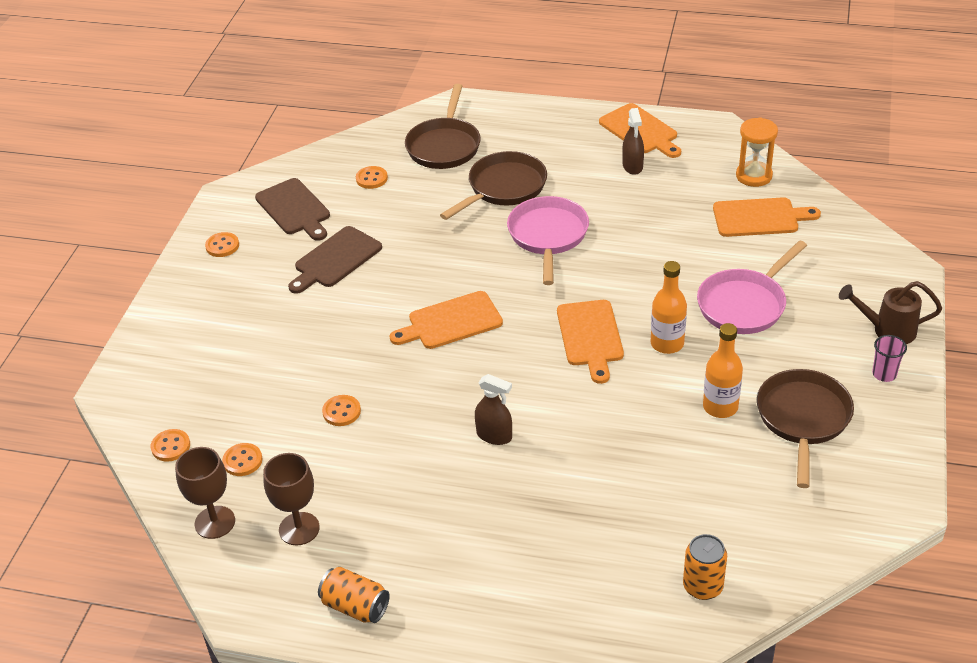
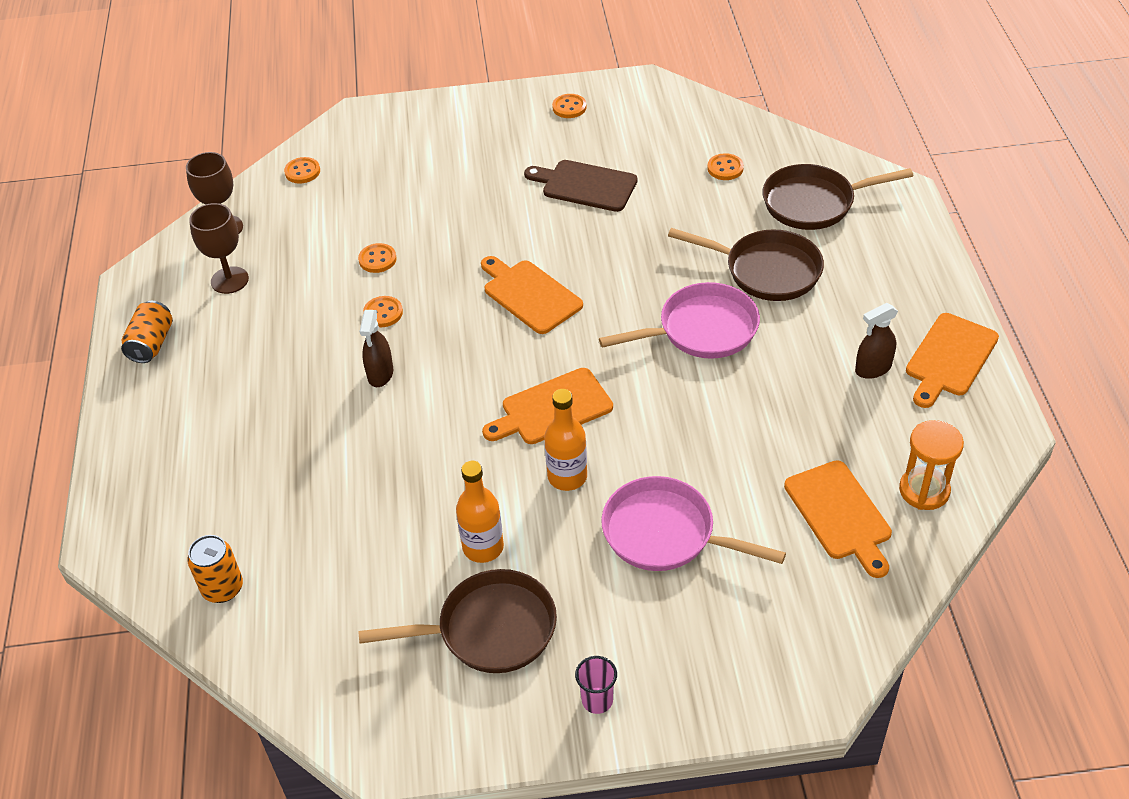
camera: 70 degrees right, 5 degrees up
orange button [222,443,262,476] -> orange button moved to [363,296,403,327]
brown cutting board [255,178,330,241] -> none
brown watering can [839,281,942,344] -> none

